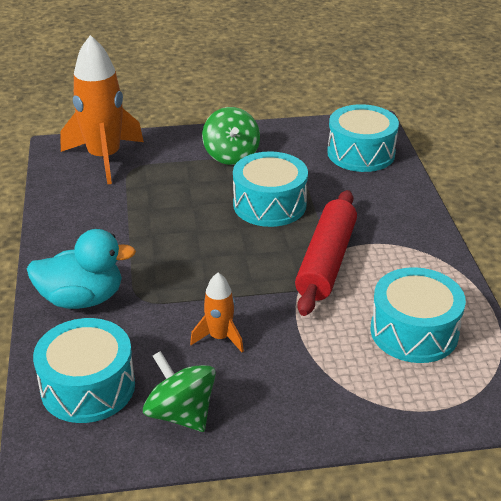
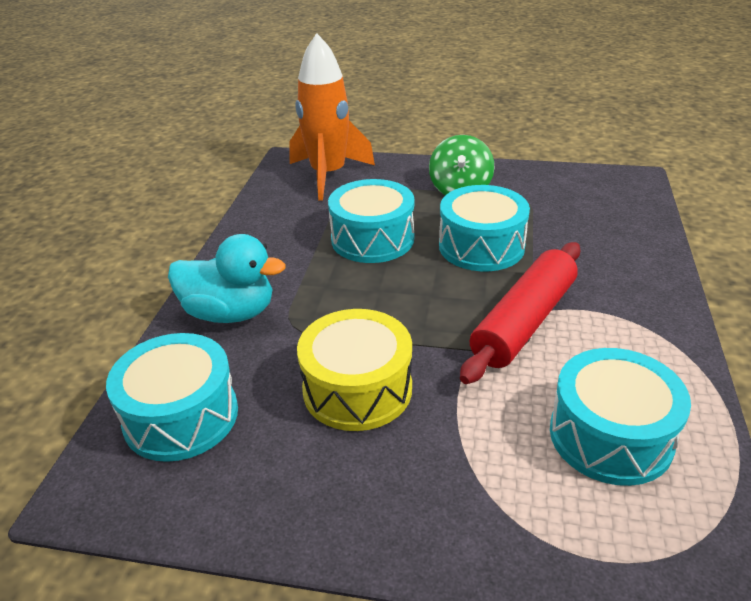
camera: 20 degrees right, 0 degrees up
green spinning top [143,351,216,432] -> none
orange rocket [190,273,244,352] -> yellow drum [297,309,412,431]
turquoise drum [327,104,399,172] -> turquoise drum moved to [328,179,414,263]

